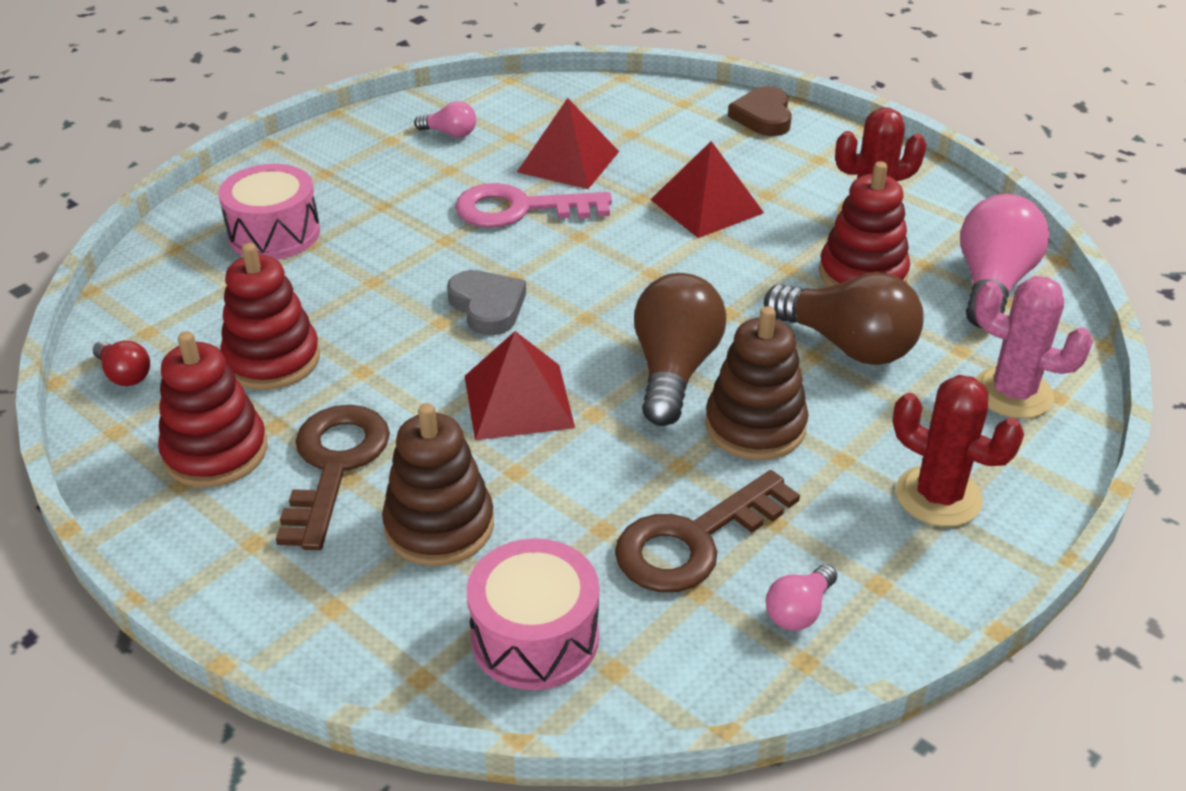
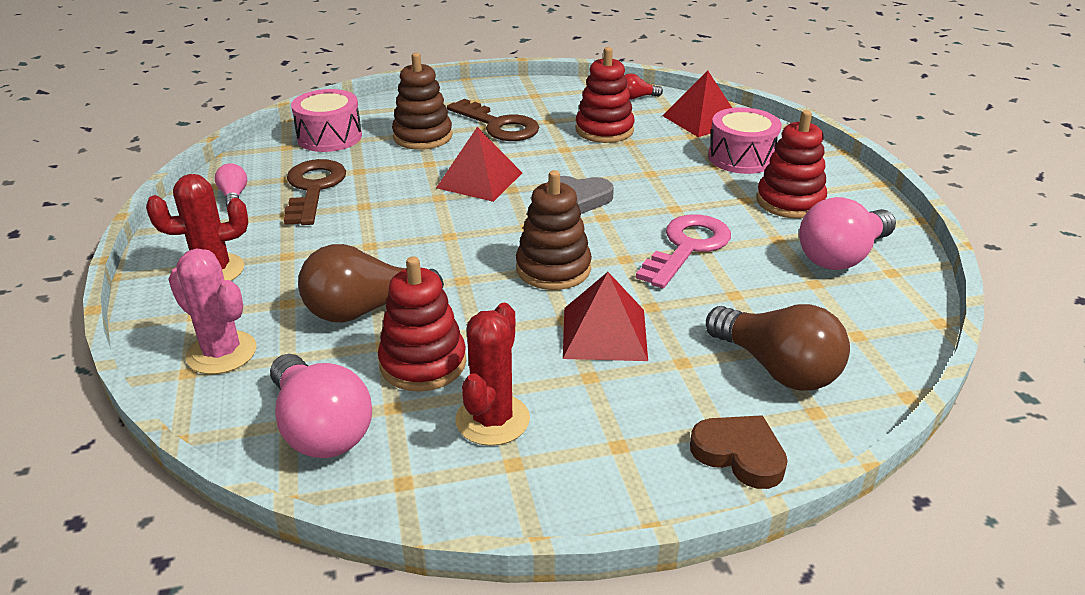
camera: 125 degrees right, 5 degrees down
red stacking toy [158,331,268,488] -> red stacking toy moved to [756,110,827,219]
pink light bulb [414,101,476,138] -> pink light bulb [799,197,896,270], size x2.04
red pyramid [517,98,619,189] -> red pyramid moved to [662,71,732,137]
brown light bulb [634,273,727,426] -> brown light bulb moved to [706,304,850,391]
brown stacking toy [705,306,808,460] -> brown stacking toy moved to [516,170,592,290]
pink cactus [974,276,1093,418] -> pink cactus turned 60 degrees clockwise [168,249,257,374]

